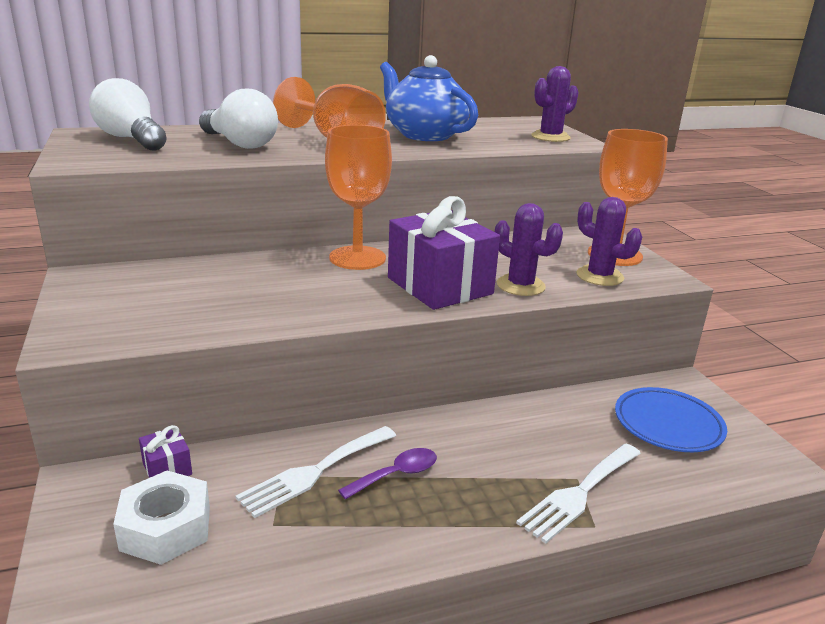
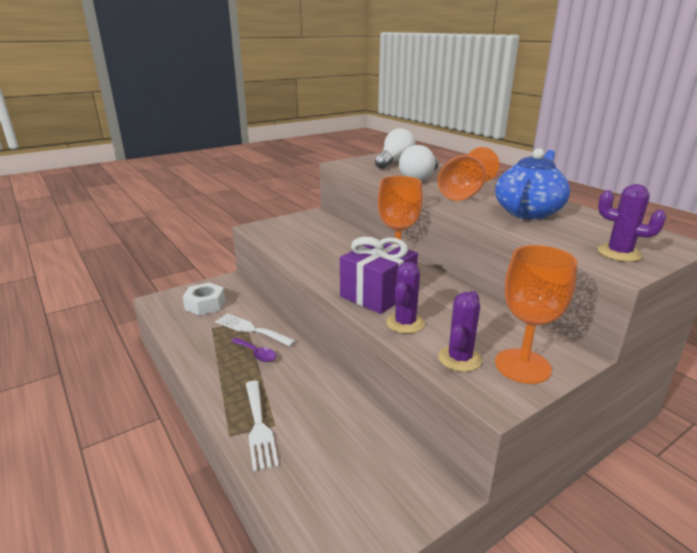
camera: 75 degrees right, 0 degrees up
purple gift [139,425,192,478] -> none
white fork [516,443,641,544] -> white fork turned 135 degrees counterclockwise [246,381,279,472]
blue plate [615,387,727,452] -> none

